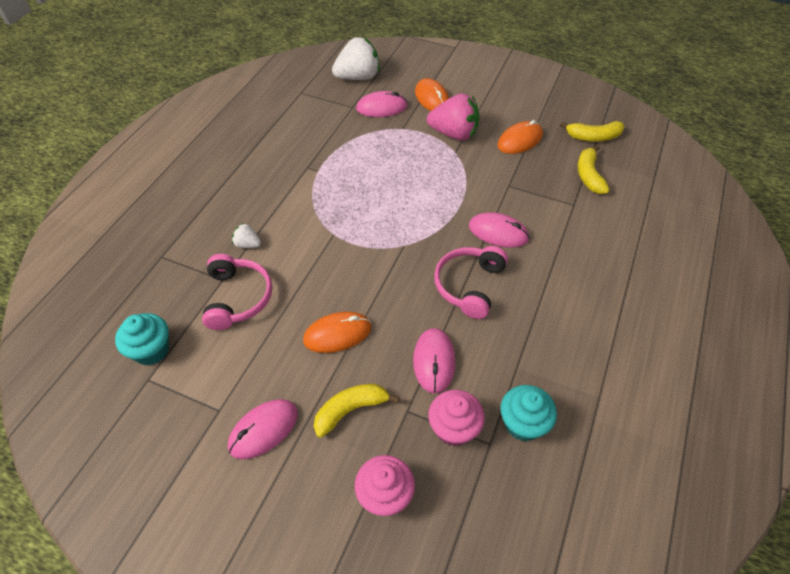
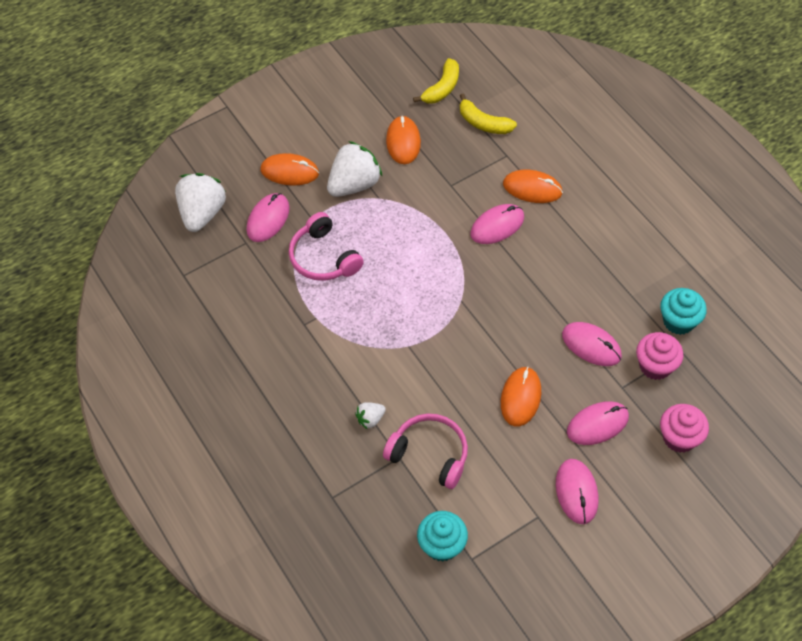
camera: 55 degrees left, 5 degrees up
yellow banana [314,384,399,438] -> pink mouse [567,401,629,445]
pink strawberry [427,93,479,141] -> white strawberry [327,141,382,197]
pink headphones [434,246,508,319] -> pink headphones moved to [289,212,364,281]
none -> orange mouse [503,169,563,203]

